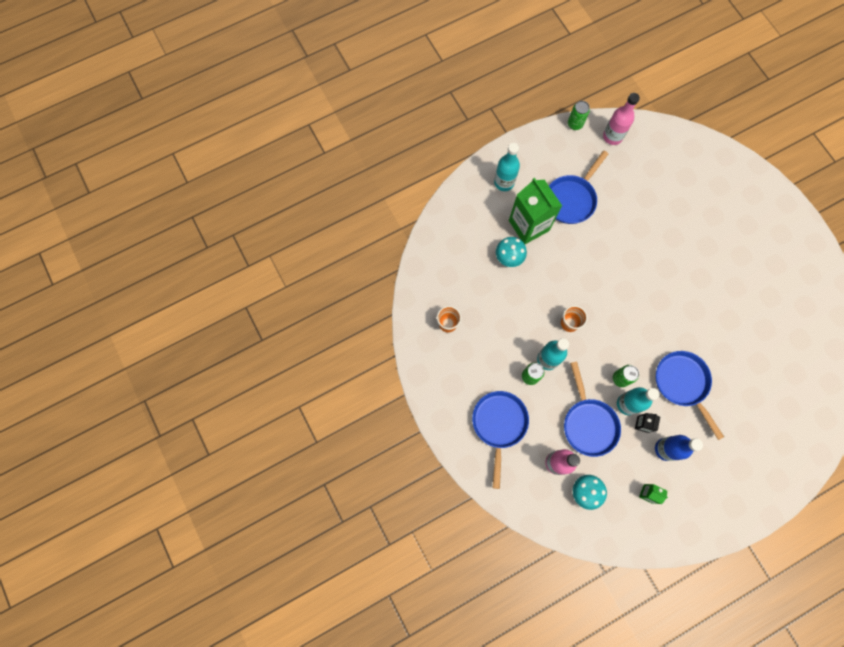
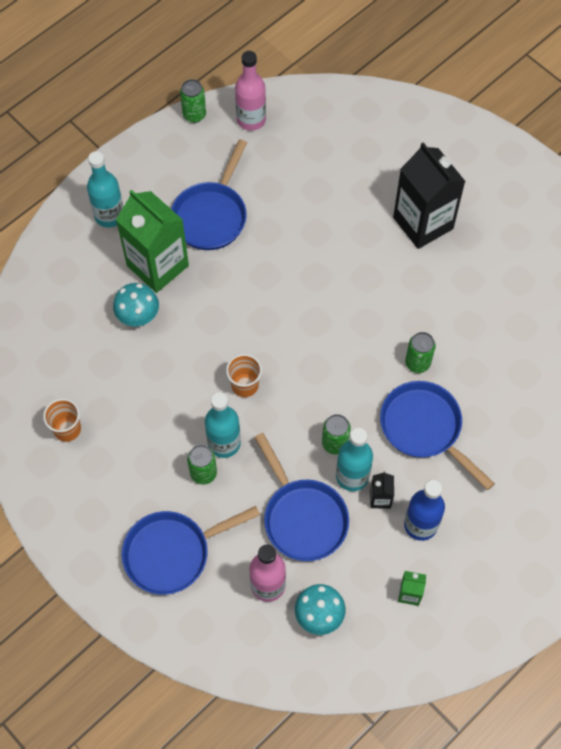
camera: 15 degrees left, 10 degrees down
blue pan [472,391,529,489] -> blue pan turned 105 degrees counterclockwise [122,506,260,595]
none -> black carton [393,142,466,249]
none -> green can [405,332,436,373]

